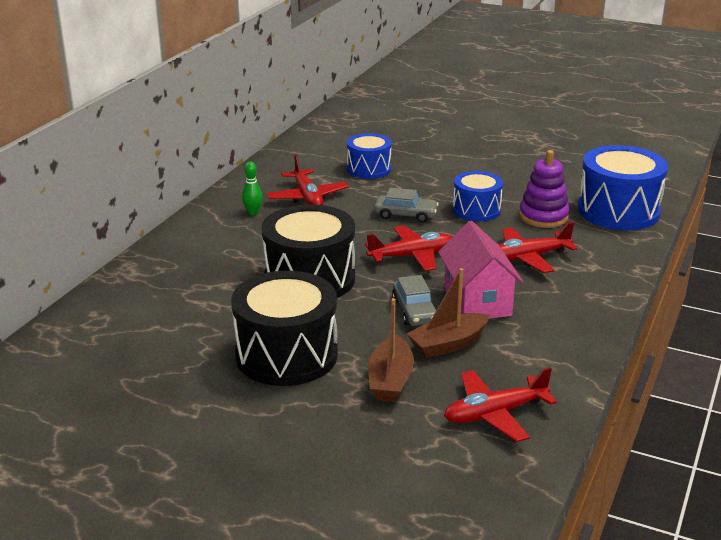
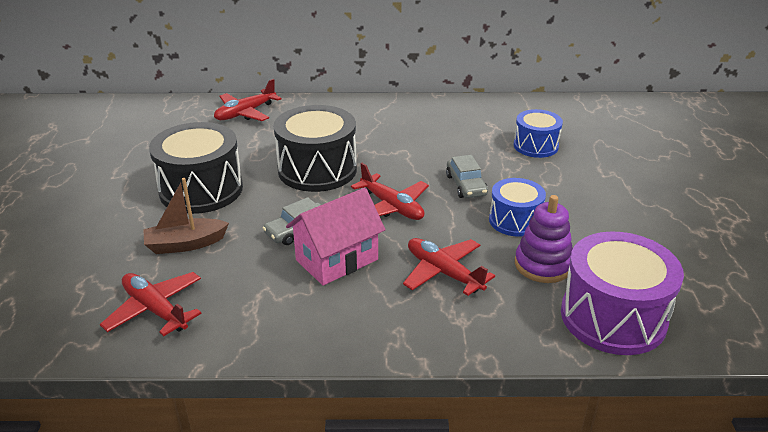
camera: 65 degrees right, 5 degrees up
green bowling pin [242,162,263,215] -> none
red plane [266,155,349,205] -> red plane moved to [214,79,282,121]
brown boat [406,268,490,358] -> none
blue drum [577,145,668,230] -> purple drum [561,231,684,355]

